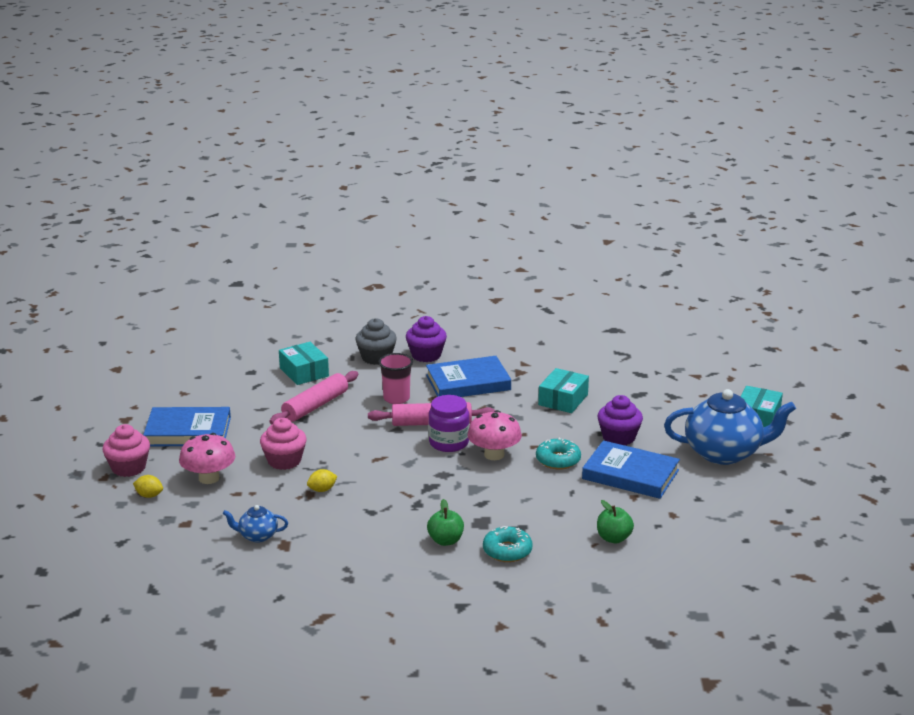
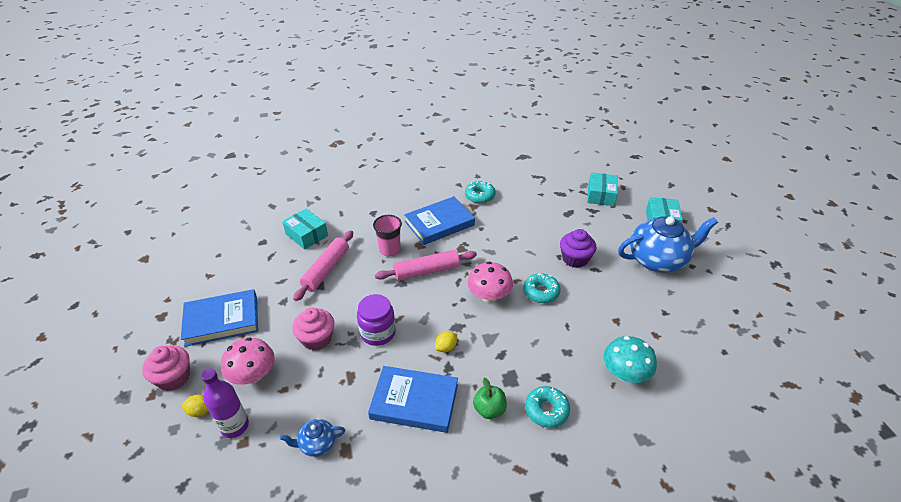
camera: 15 degrees left, 15 degrees up
yellow lemon [307,469,338,492] -> yellow lemon moved to [435,331,457,352]
grey cupcake [355,318,397,365] -> none
purple cupcake [406,316,447,362] -> none
purple jar [428,395,469,452] -> purple jar moved to [357,294,396,346]
turquoise box [538,368,589,413] -> turquoise box moved to [587,172,618,206]
blue book [582,440,680,499] -> blue book moved to [368,366,458,433]
green apple [597,500,634,543] -> turquoise mushroom [604,336,657,383]
none -> purple bottle [201,368,249,438]
none -> turquoise donut [465,181,496,204]

